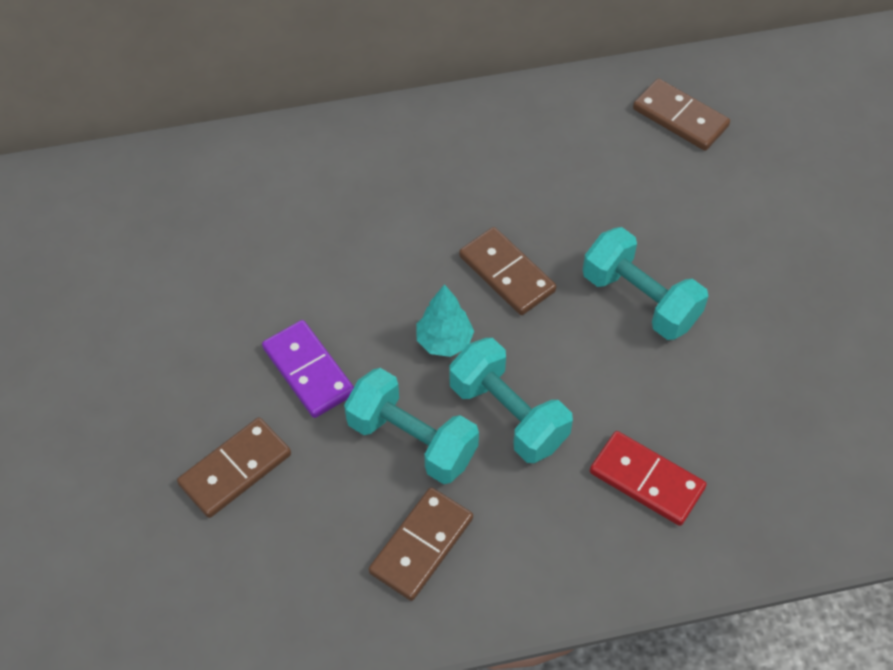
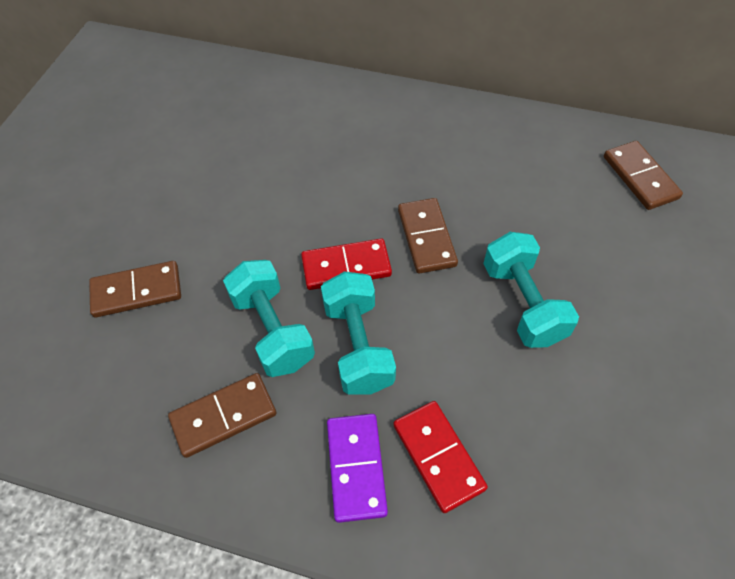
camera: 30 degrees right, 0 degrees up
purple domino [262,320,354,418] -> purple domino moved to [327,414,388,523]
turquoise tree [417,284,474,357] -> red domino [301,239,392,290]

